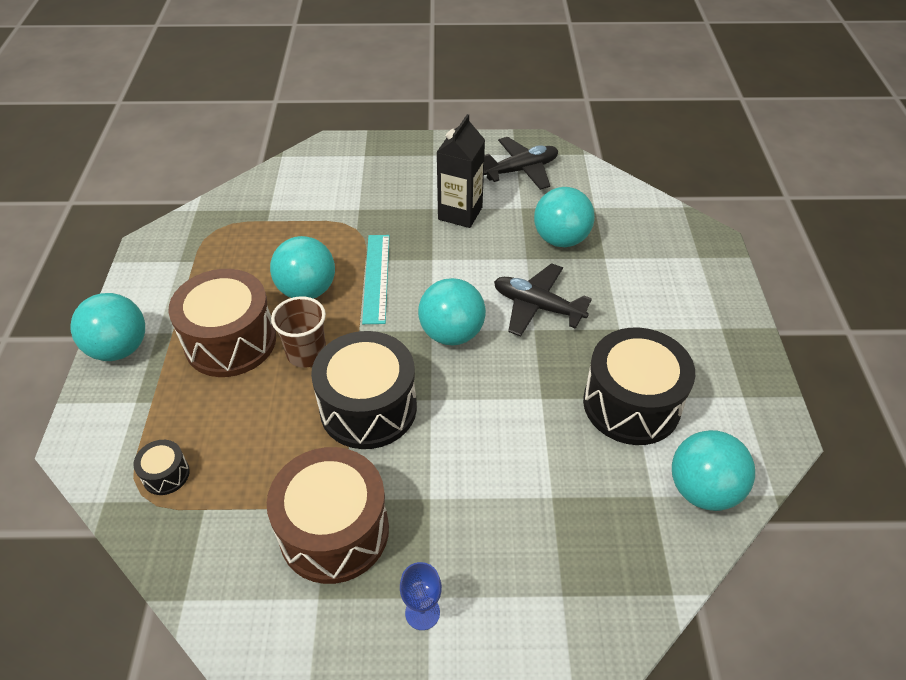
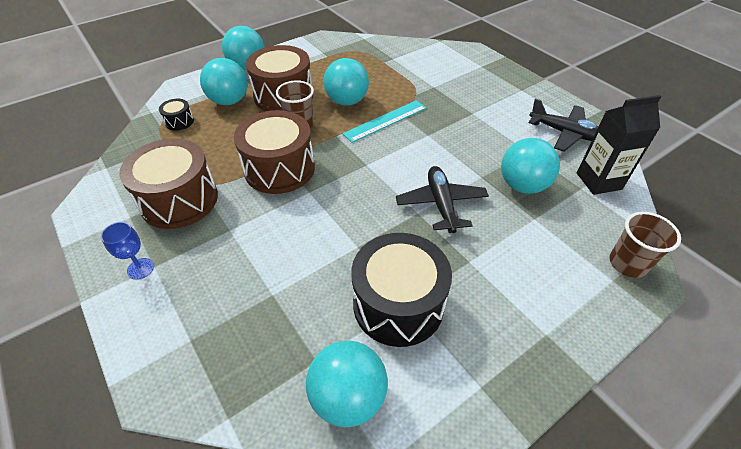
camera: 55 degrees right, 0 degrees up
black drum [311,331,417,449] -> brown drum [234,110,315,194]
turquoise ball [418,278,486,346] -> turquoise ball moved to [200,58,248,105]
black carton [437,114,485,228] -> black carton moved to [577,95,661,195]
none -> brown cup [609,212,681,278]

